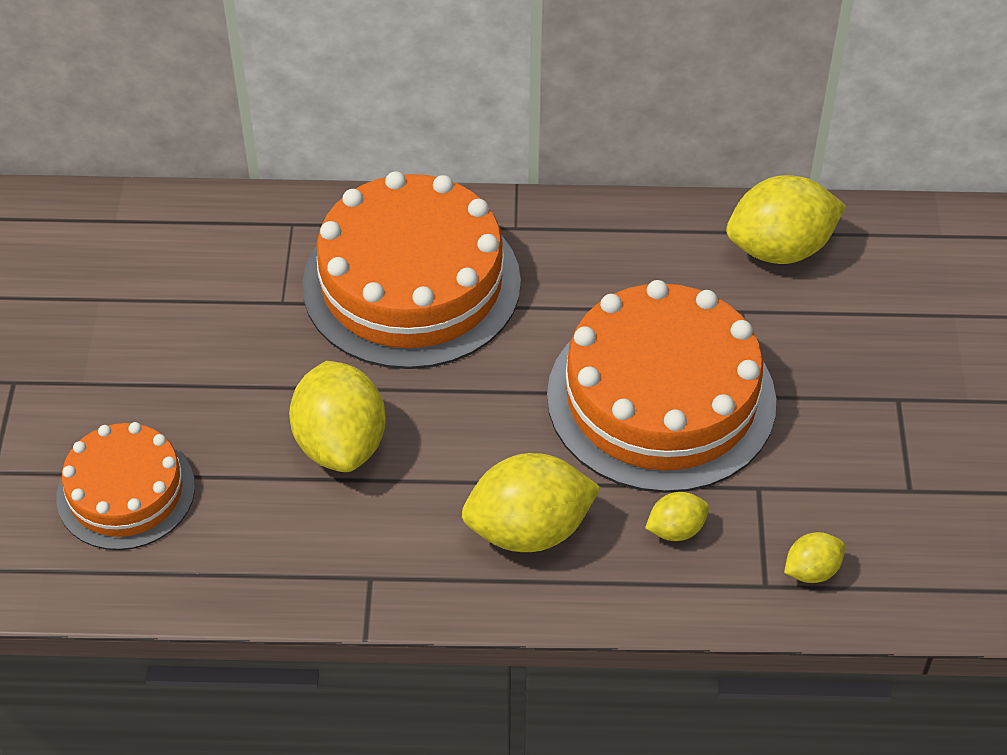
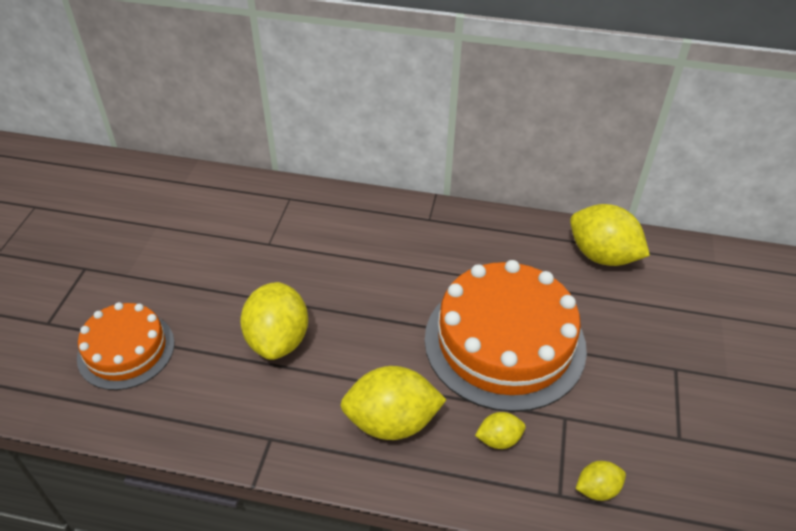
camera: 10 degrees right, 5 degrees down
orange cake [302,171,521,369] -> none
yellow lemon [726,175,846,264] -> yellow lemon turned 45 degrees clockwise [570,204,650,266]

